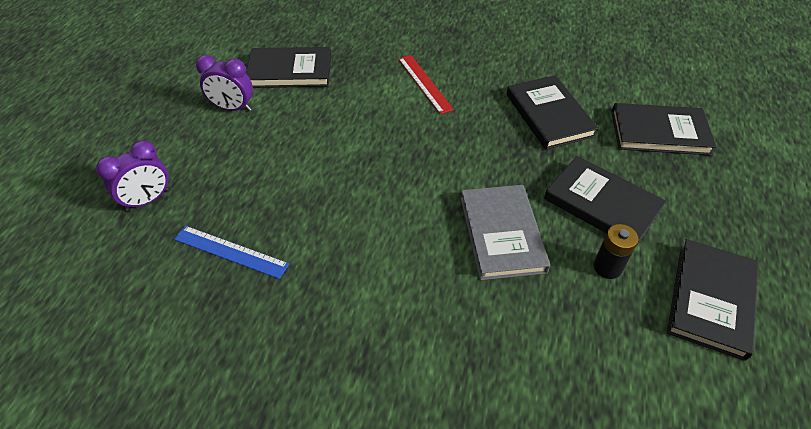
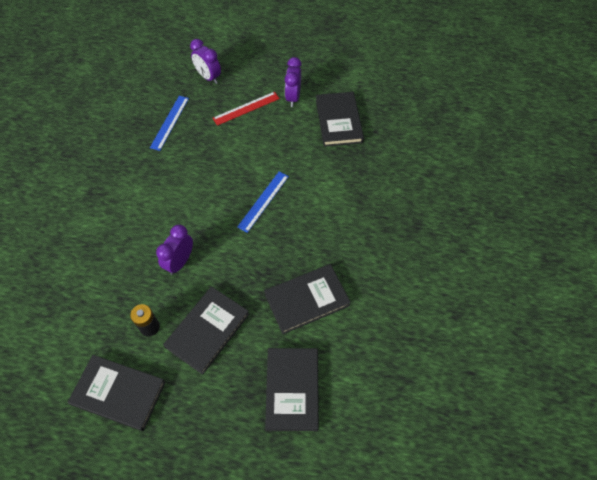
camera: 85 degrees right, 10 degrees up
red ruler [398,55,454,114] -> red ruler moved to [213,92,280,126]
grey book [461,185,550,280] -> purple clock [156,225,193,275]
none -> blue ruler [237,172,289,233]

